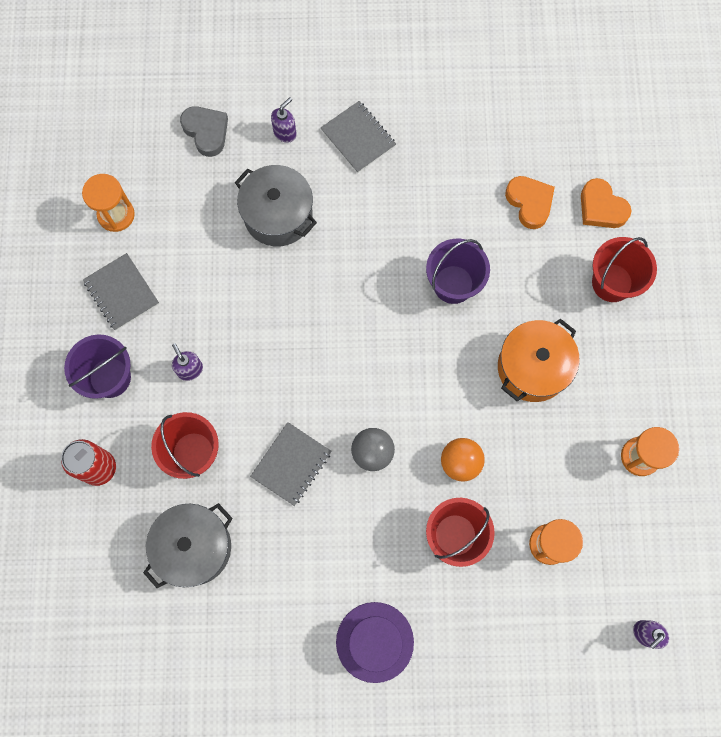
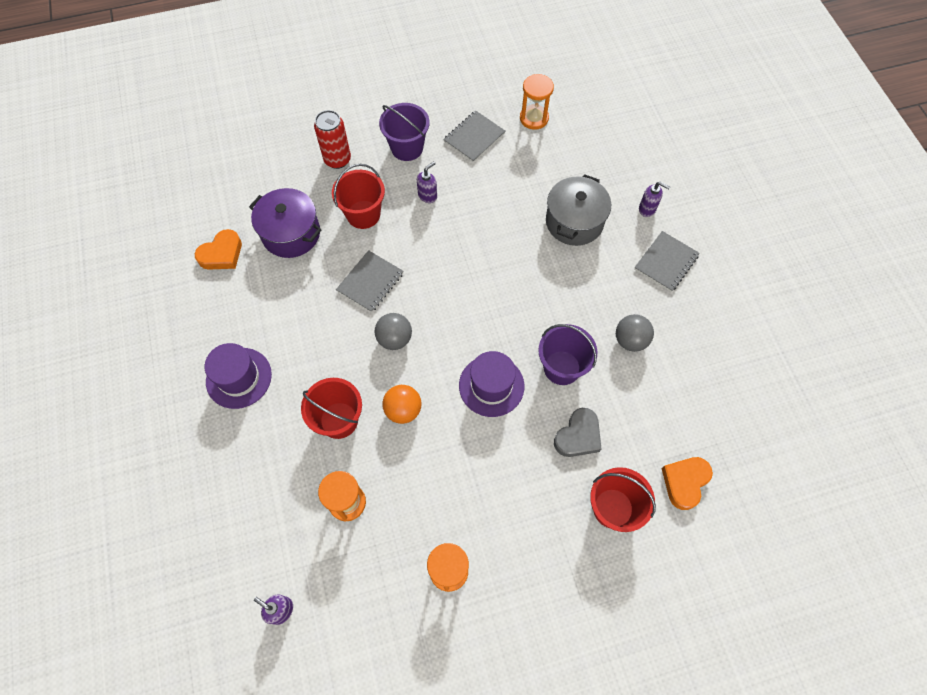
camera: 75 degrees right, 10 degrees down
grey pot [143,503,233,588] -> purple pot [249,188,321,258]
grey heart [180,106,228,157] -> grey heart moved to [554,408,602,457]
grey notebook [250,422,331,506] -> grey notebook turned 75 degrees counterclockwise [336,250,404,313]
orange pot [498,318,580,402] -> none
orange heart [505,176,555,229] -> orange heart moved to [195,229,242,270]
none -> purple hat [459,351,525,417]
none -> grey ball [616,314,654,352]

